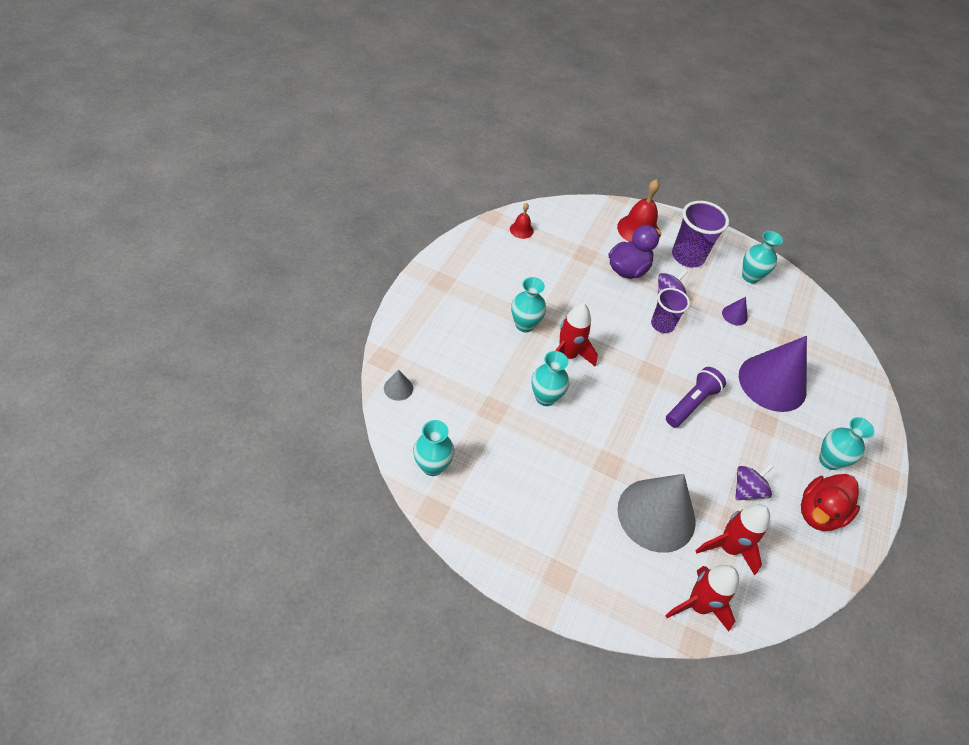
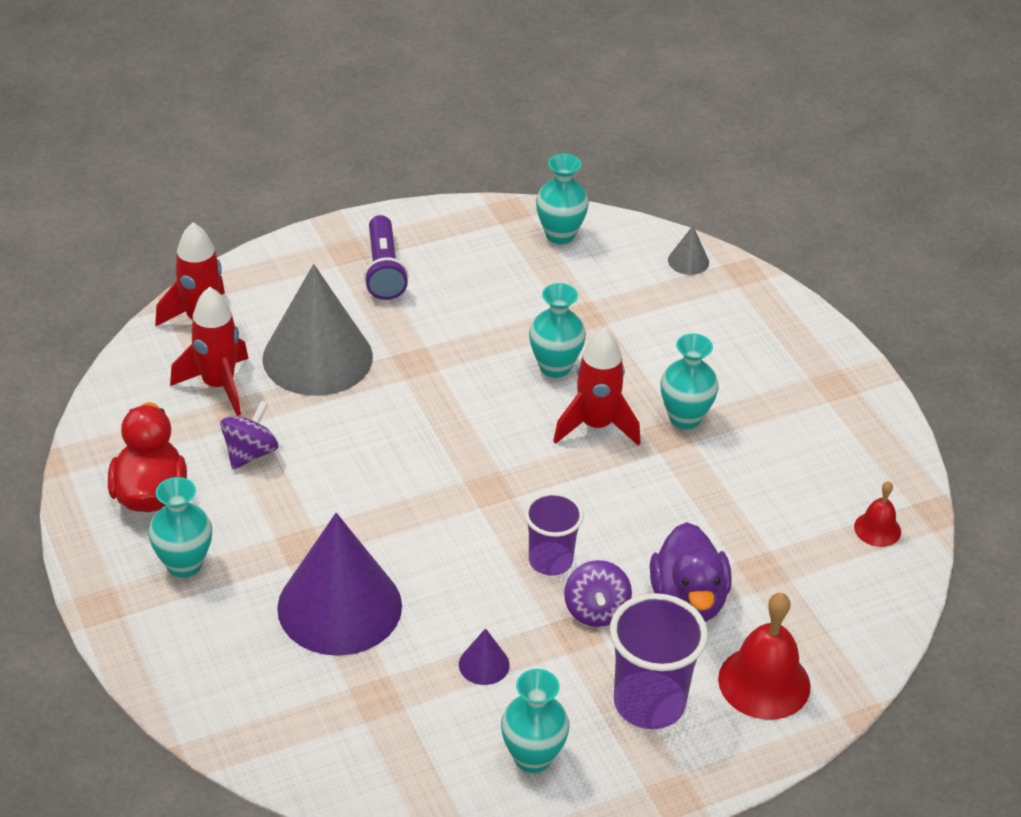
camera: 135 degrees right, 10 degrees down
purple flashlight [666,367,726,427] -> purple flashlight moved to [364,215,409,300]
purple spinning top [735,463,773,500] -> purple spinning top turned 150 degrees counterclockwise [220,401,278,470]

